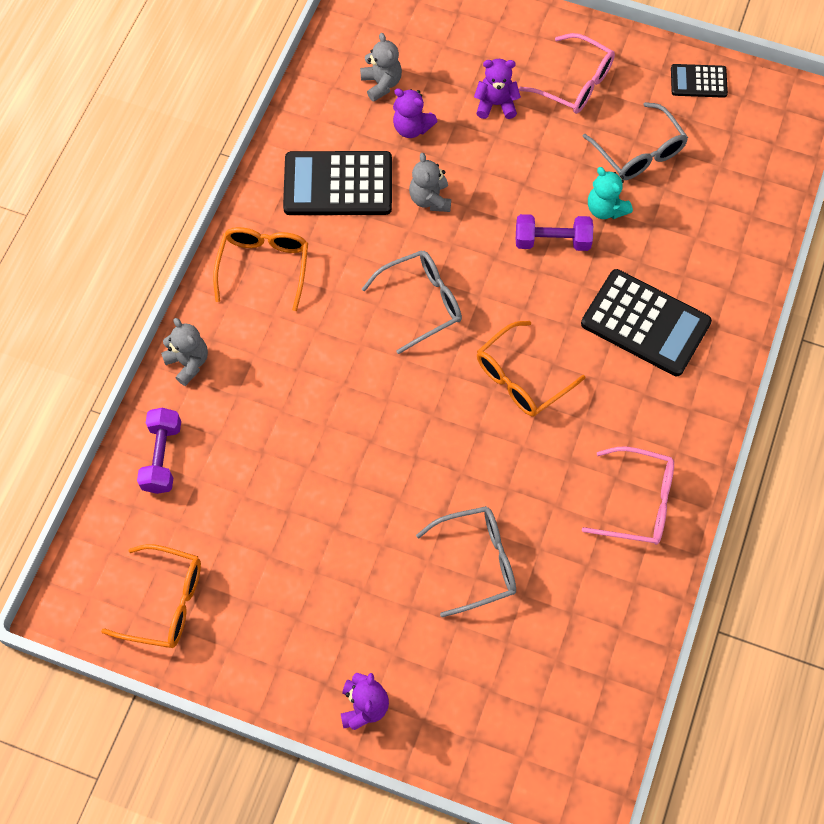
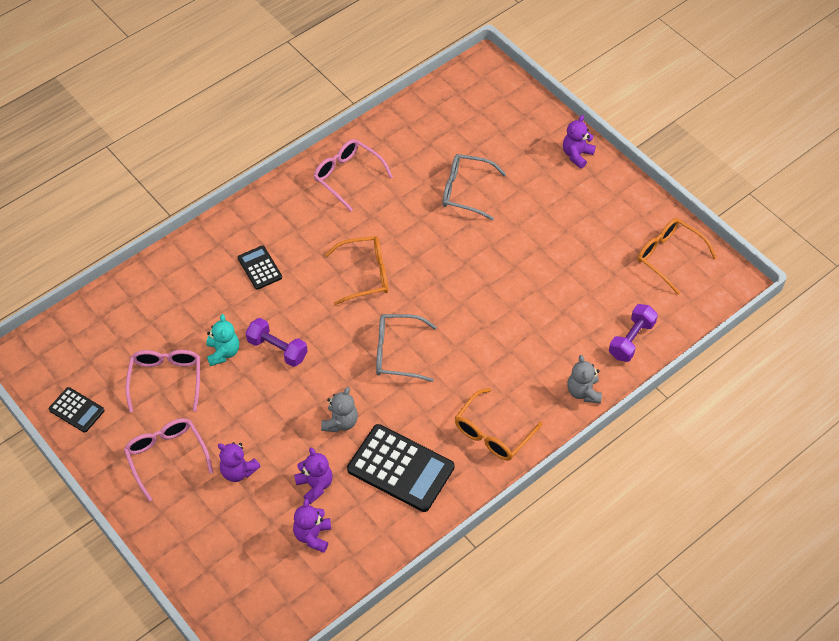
camera: 150 degrees left, 10 degrees down
grey teddy bear [360,33,402,102] -> purple teddy bear [293,499,331,553]
black calculator [581,269,712,376] -> black calculator [238,245,282,290], size x0.53
grey glasses [582,102,688,180] -> pink glasses [126,350,200,412]

